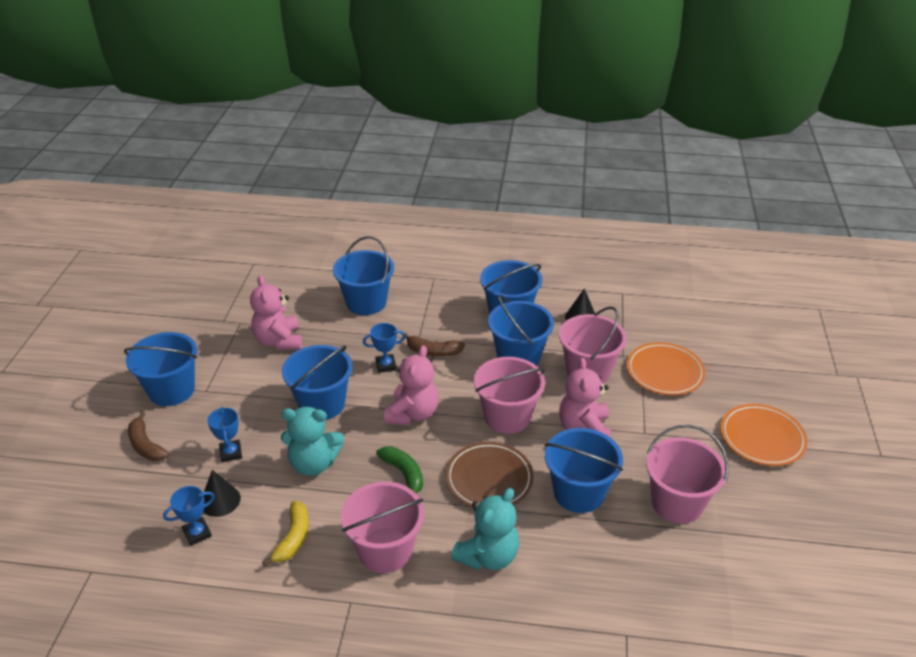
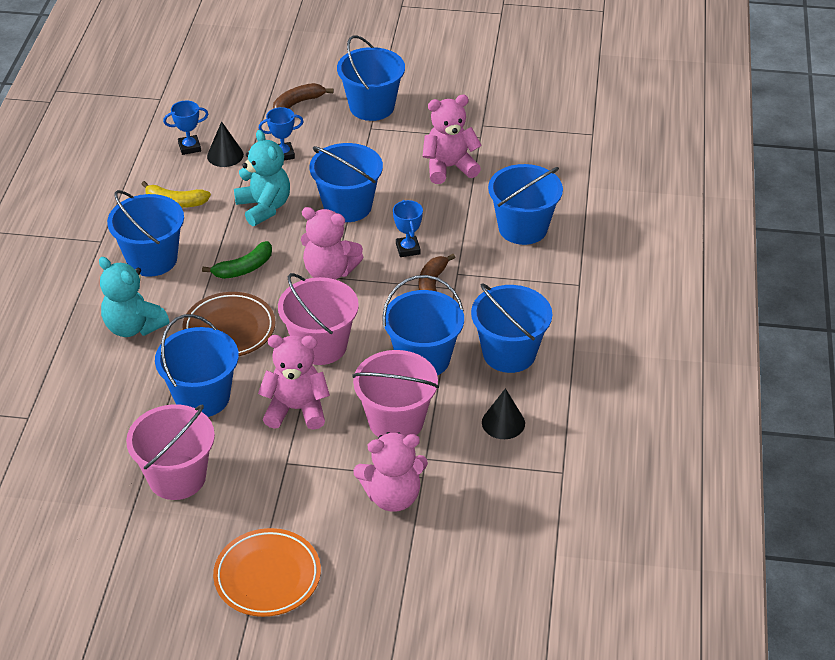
camera: 90 degrees right, 5 degrees up
blue trophy [163,486,215,546] -> blue trophy turned 75 degrees counterclockwise [163,101,208,155]
turquoise teddy bear [281,407,344,476] -> turquoise teddy bear turned 150 degrees clockwise [234,130,290,226]
pink bucket [341,482,424,573] -> blue bucket [107,190,184,277]
orange plate [627,342,705,396] -> pink teddy bear [353,432,428,512]

